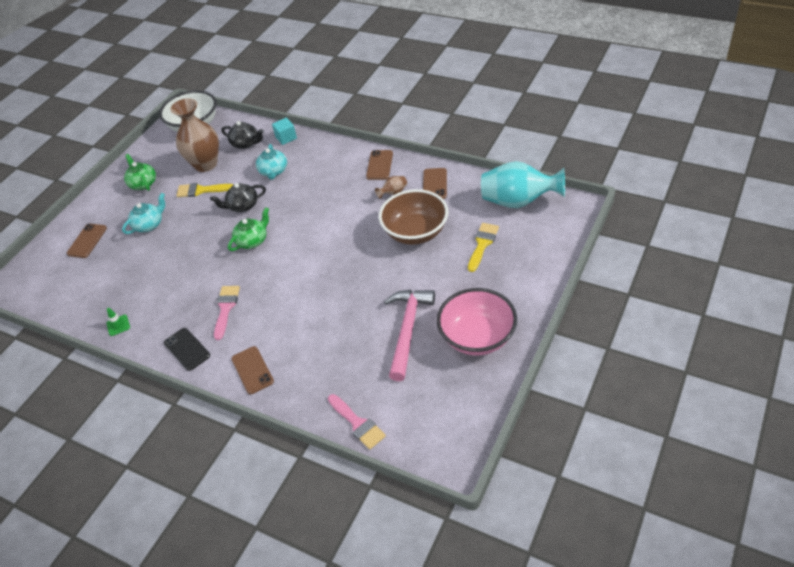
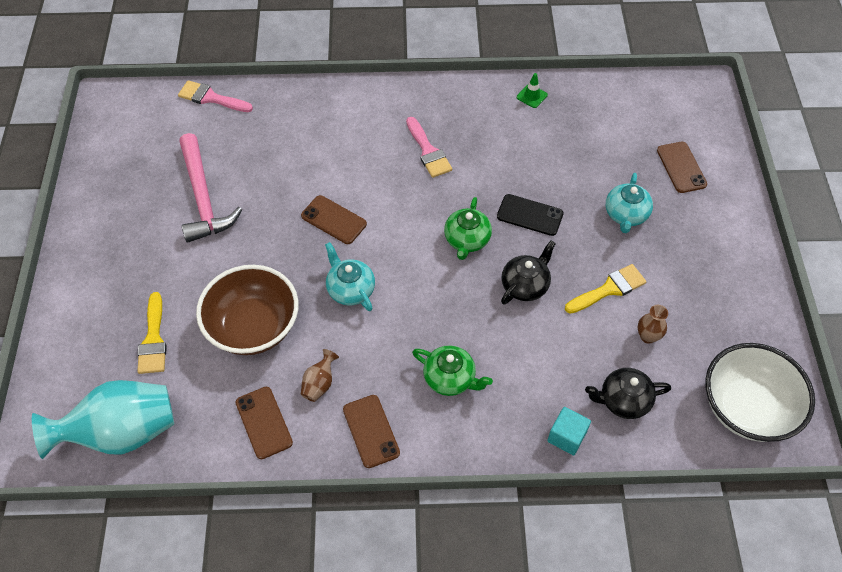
camera: 145 degrees right, 10 degrees up
green teapot [124,154,156,191] -> green teapot moved to [412,345,493,396]
black phone [164,328,210,371] -> black phone moved to [497,194,564,236]
brown vase [171,98,219,172] -> brown vase [638,305,668,344], size x0.42
brown phone [231,346,274,394] -> brown phone moved to [301,195,367,244]
turquoise teapot [256,144,287,180] -> turquoise teapot moved to [325,242,375,311]
pink bowl [437,288,517,356] -> none

